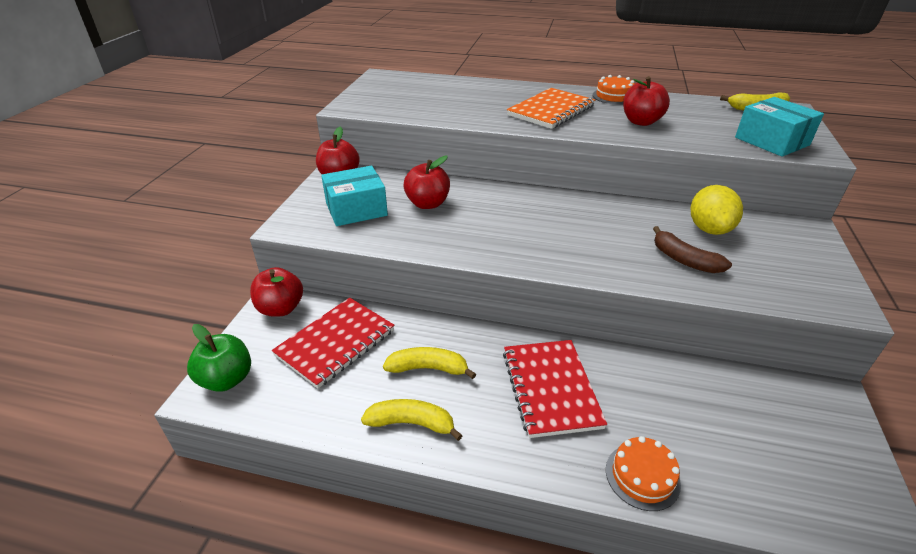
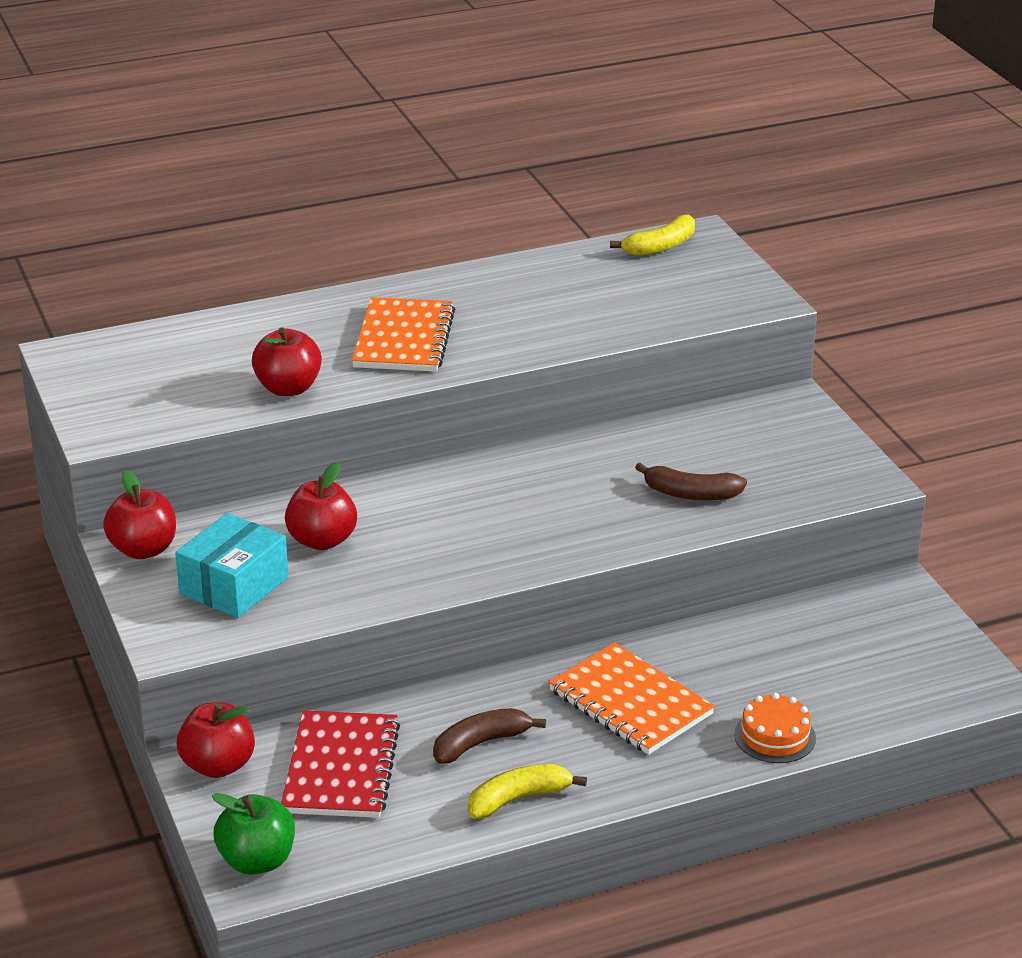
camera: 35 degrees left, 5 degrees down
yellow banana [383,347,476,379] -> brown banana [433,708,546,764]
red notebook [503,340,607,438] -> orange notebook [549,642,715,755]
orange cake [592,75,635,105] -> none
red apple [623,76,670,126] -> red apple moved to [252,327,322,396]
yellow lemon [691,185,743,235] -> none
turquoise box [735,97,824,157] -> none

